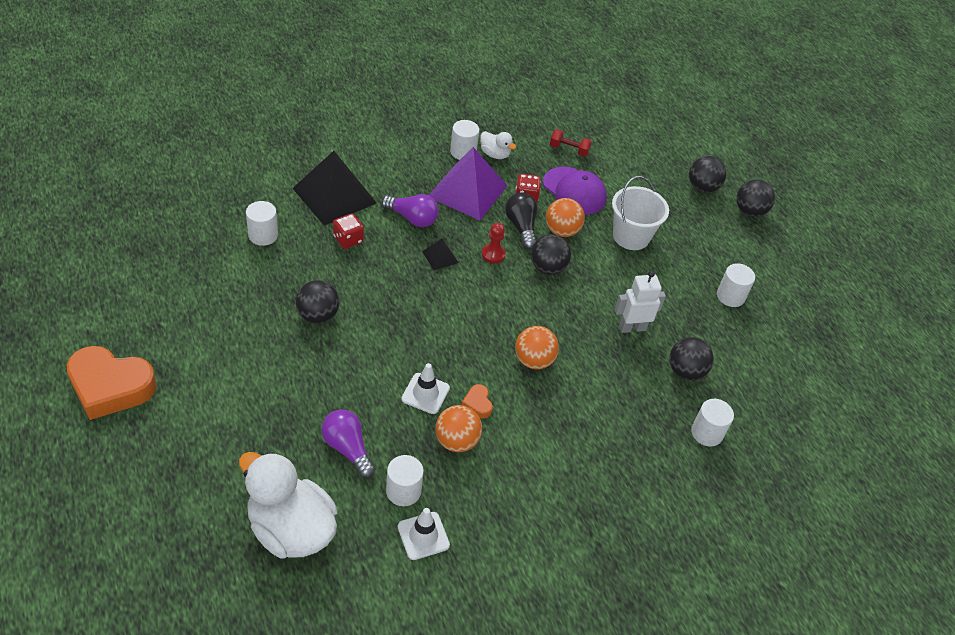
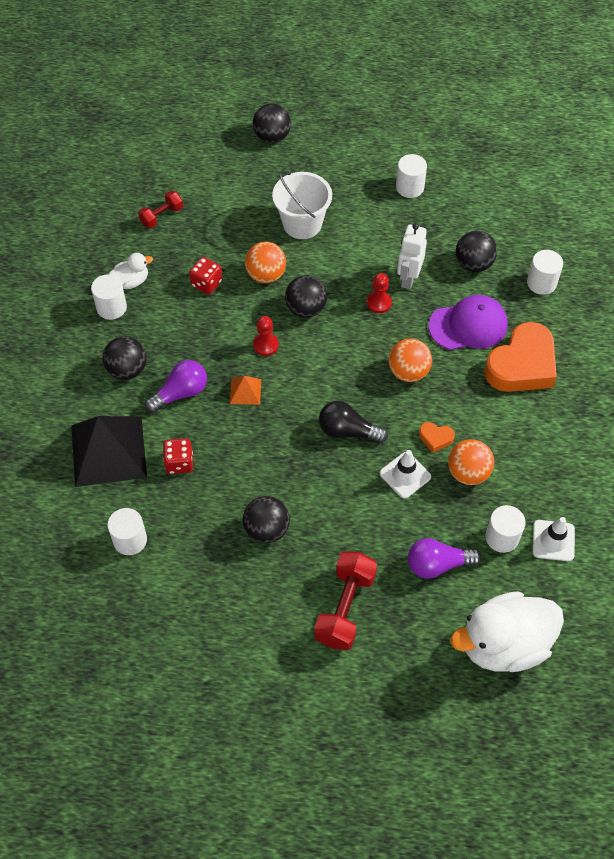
camera: 55 degrees left, 10 degrees up
orange heart [66,346,157,420] -> orange heart moved to [484,322,557,392]
black pyramid [422,239,459,270] -> orange pyramid [230,376,261,405]
purple pyramid [429,147,507,220] -> none
black light bulb [505,192,538,249] -> black light bulb moved to [319,401,388,443]
purple cap [543,166,607,215] -> purple cap moved to [428,295,508,350]
black ball [736,180,775,217] -> black ball moved to [102,336,147,380]
none -> red dumbbell [314,551,377,650]
none -> red pawn [367,273,392,313]

